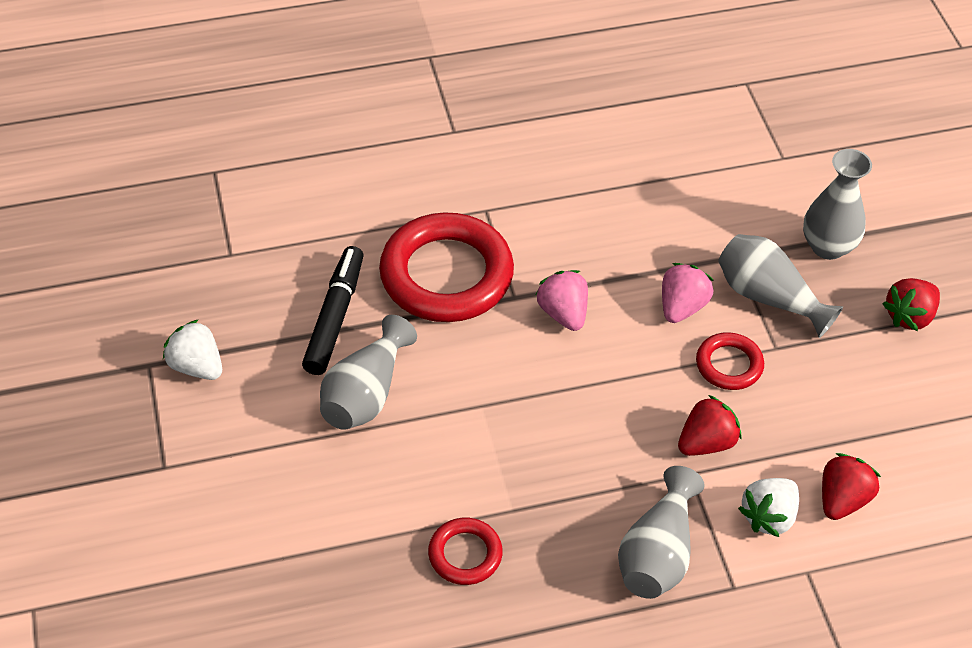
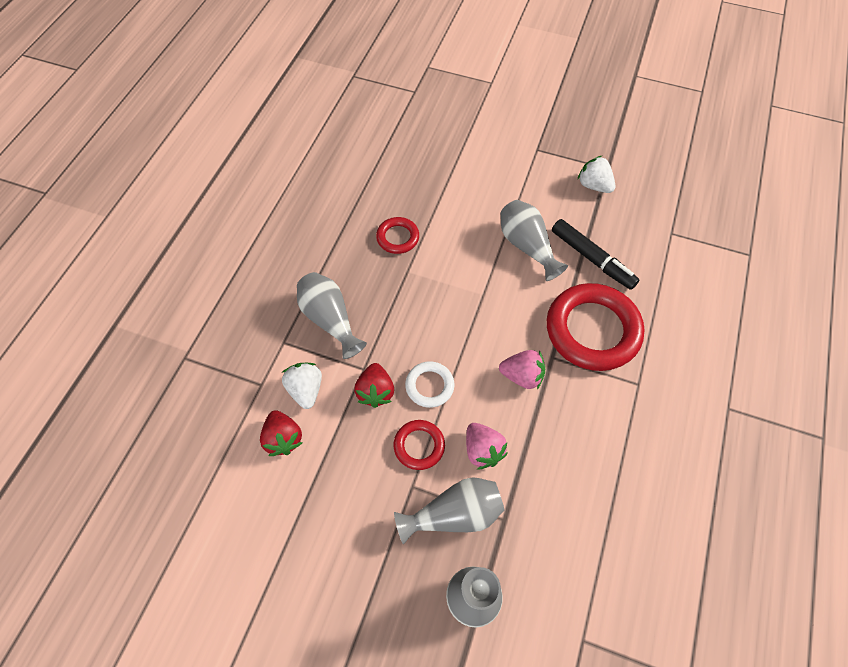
camera: 125 degrees right, 10 degrees up
white strawberry [163,319,222,380] -> white strawberry turned 120 degrees counterclockwise [578,156,615,193]
red strawberry [883,278,940,331] -> none
none -> white ring [405,361,455,408]

